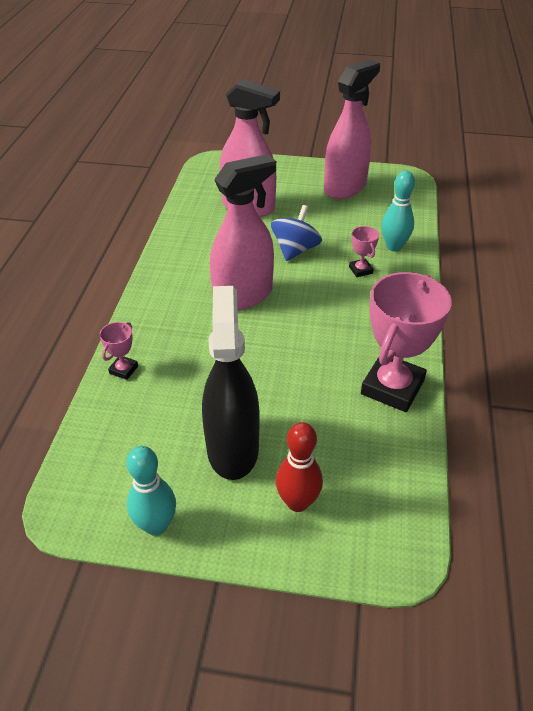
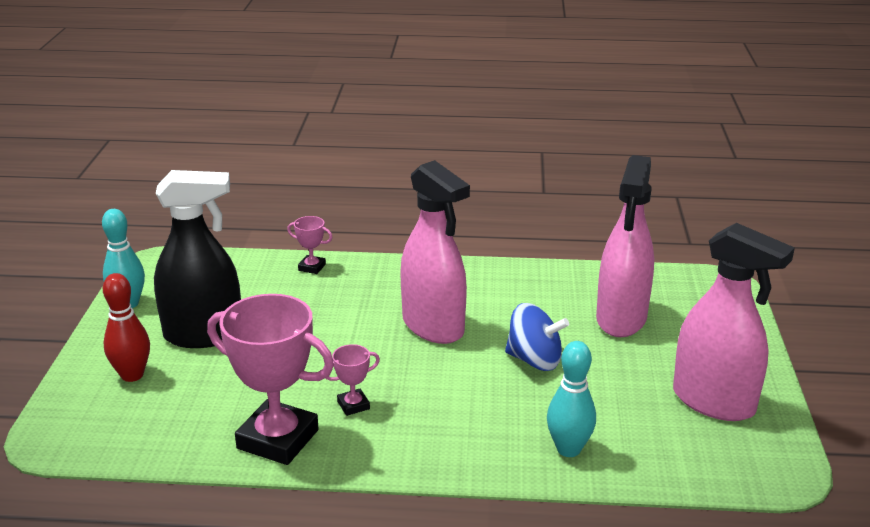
camera: 85 degrees right, 15 degrees down
pink trophy [349,226,379,277] -> pink trophy moved to [325,344,380,416]

